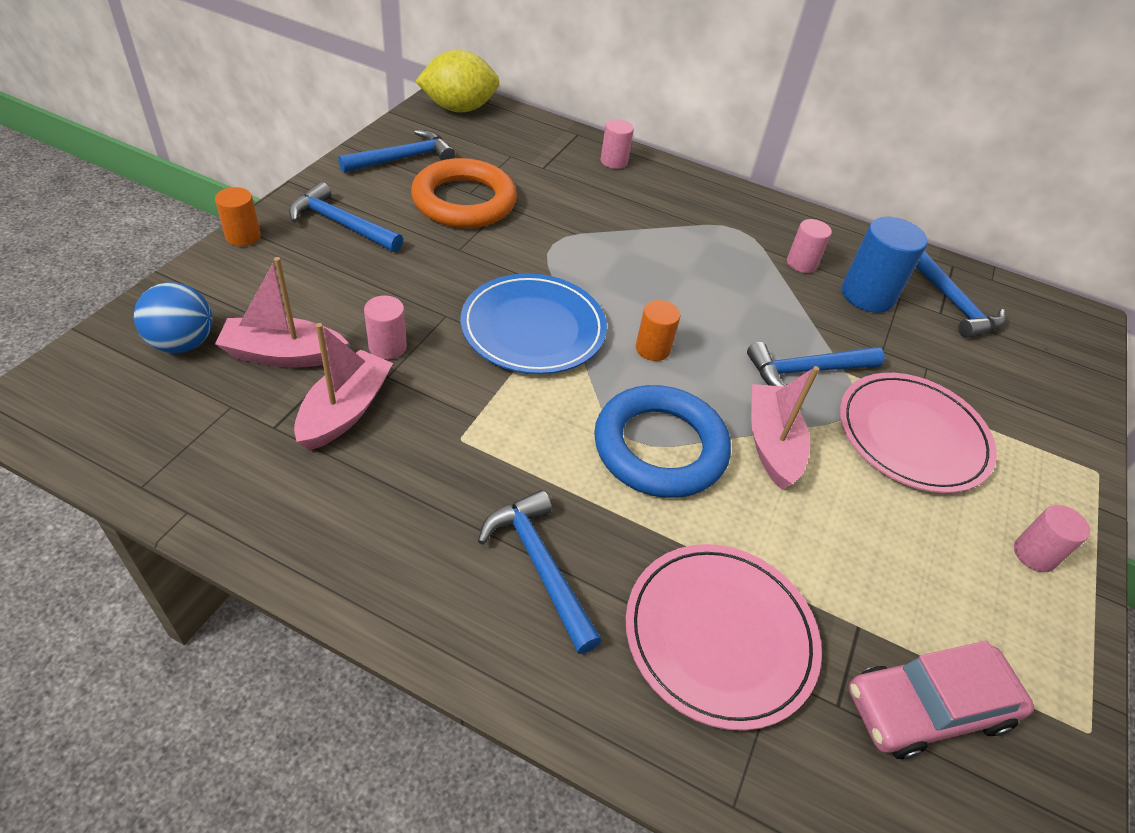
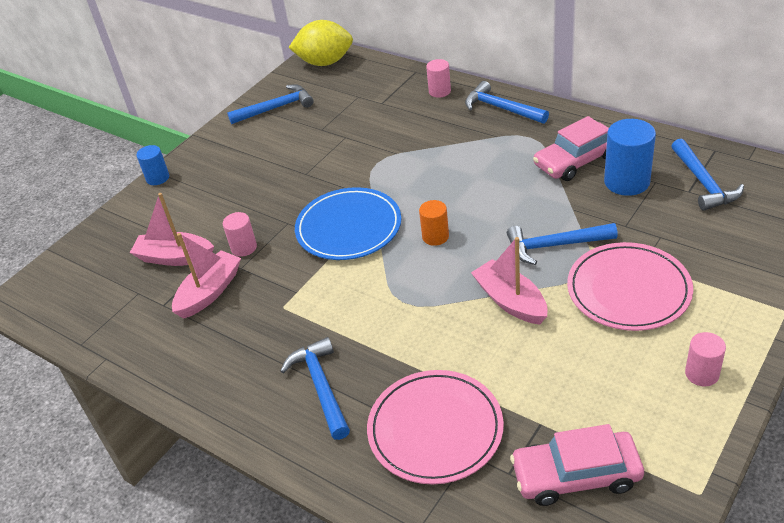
camera: 20 degrees right, 5 degrees down
blue ball [134,282,213,353] -> none
orange cylinder [215,187,261,246] -> blue cylinder [136,145,169,185]
blue hammer [289,182,403,252] -> blue hammer moved to [465,81,549,124]
orange ring [411,158,517,228] -> none
blue ring [594,385,731,498] -> none
pink boat [751,366,819,490] -> pink boat turned 45 degrees counterclockwise [471,237,548,324]
pink cylinder [787,219,832,273] -> pink car [533,116,609,181]

